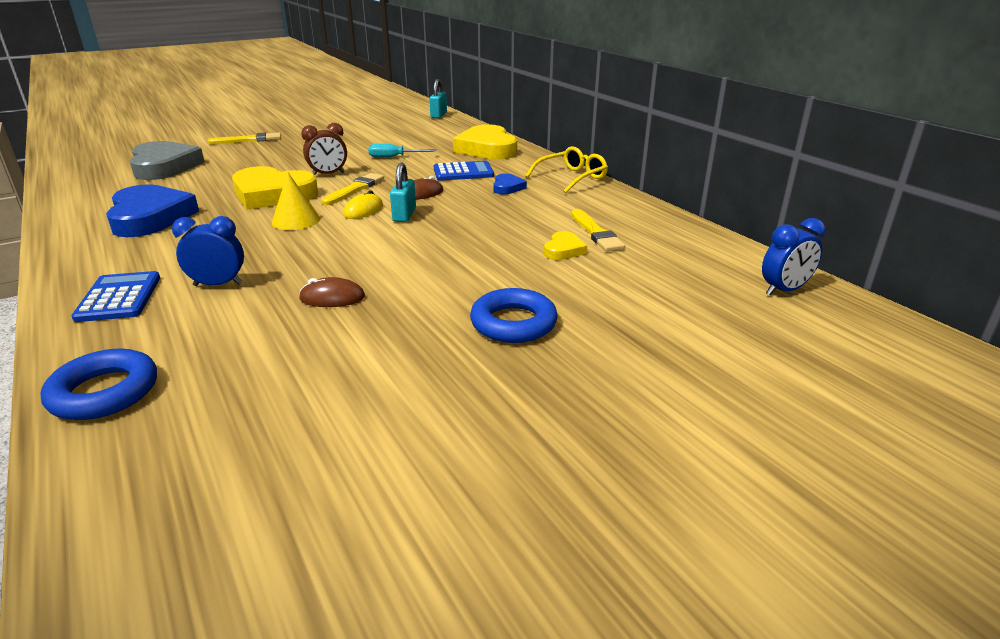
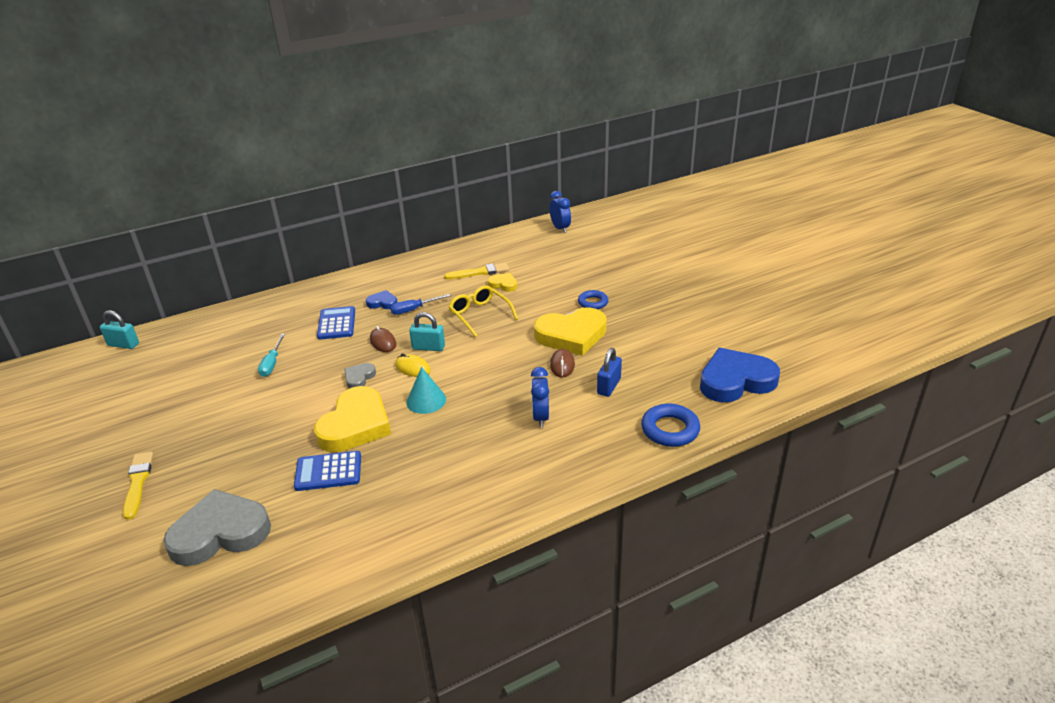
camera: 85 degrees left, 5 degrees up
blue calculator [71,271,160,322] -> blue calculator moved to [294,451,361,491]
blue heart [106,184,199,237] -> blue heart moved to [700,348,780,403]
yellow cone [272,172,320,230] -> turquoise cone [406,367,446,414]
brown clock [301,123,347,175] -> none
yellow brush [322,173,384,205] -> grey heart [344,363,376,389]
yellow heart [453,124,517,159] -> yellow heart moved to [534,307,607,356]
blue ring [470,288,558,343] -> blue ring [578,290,608,309], size x0.65
yellow glasses [525,146,608,193] -> yellow glasses moved to [448,285,518,337]
none -> blue screwdriver [390,294,451,315]
none -> blue padlock [597,348,622,397]

